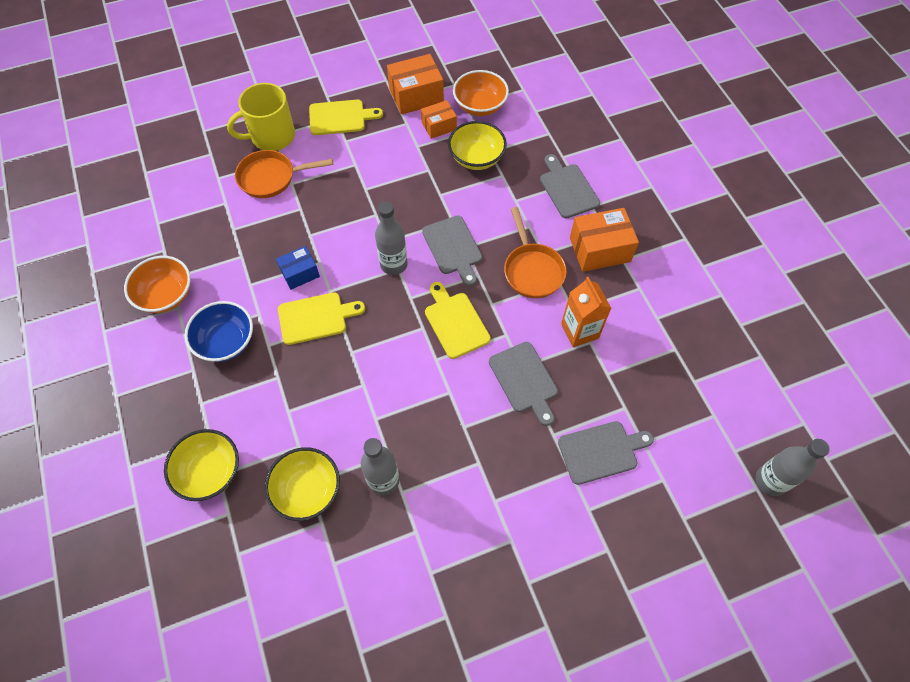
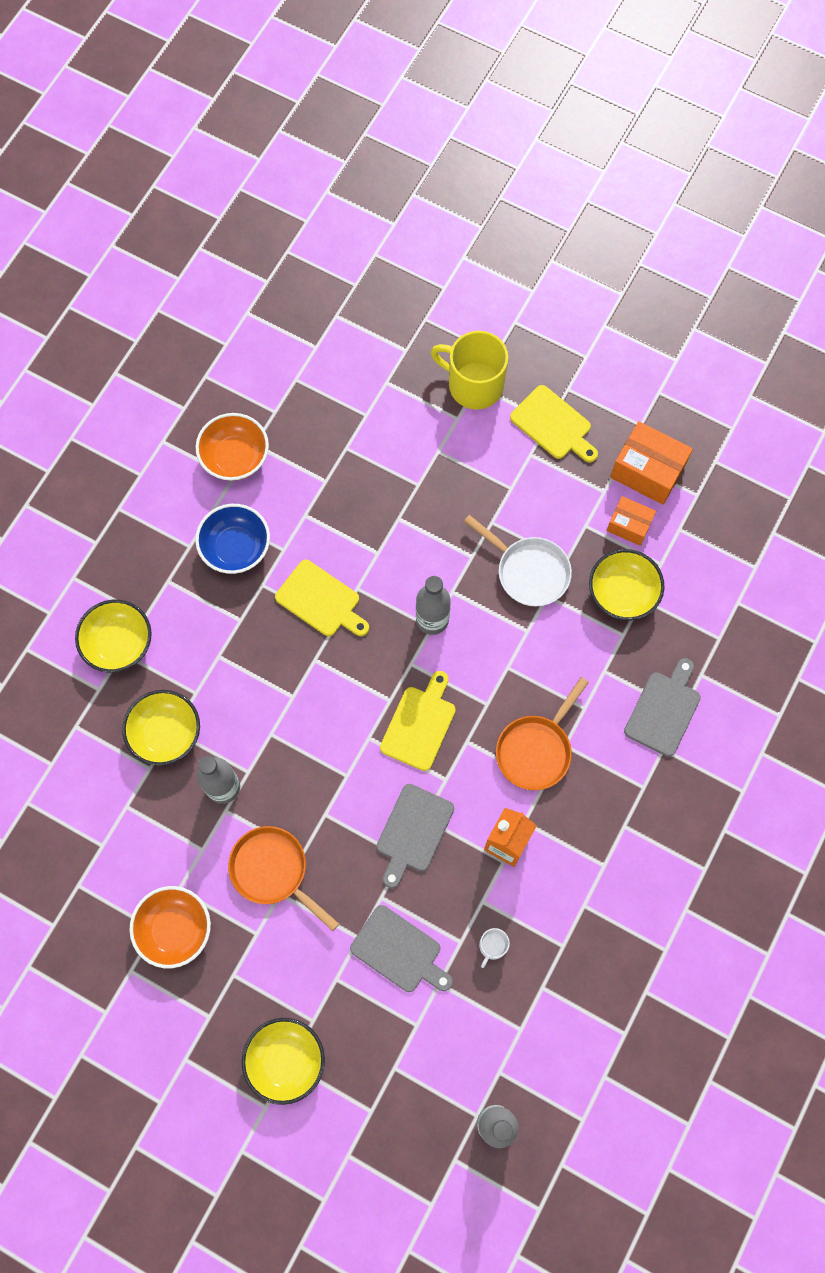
camera: 50 degrees right, 10 degrees up
orange pan [235,150,333,198] -> orange pan moved to [228,826,339,931]
blue box [276,246,320,290] -> none
grey cutting board [422,216,482,286] -> none
orange bowl [453,70,509,116] -> orange bowl moved to [129,886,211,968]
orange box [570,208,639,272] -> none
none -> yellow bowl [242,1018,325,1105]
none -> white pan [464,515,572,606]
none -> white mug [479,928,510,968]

